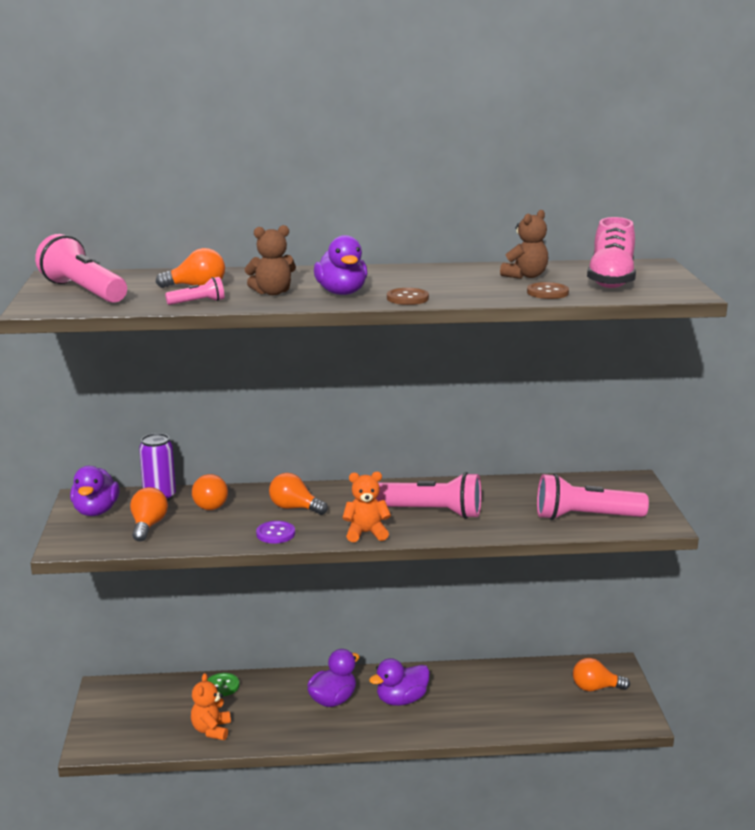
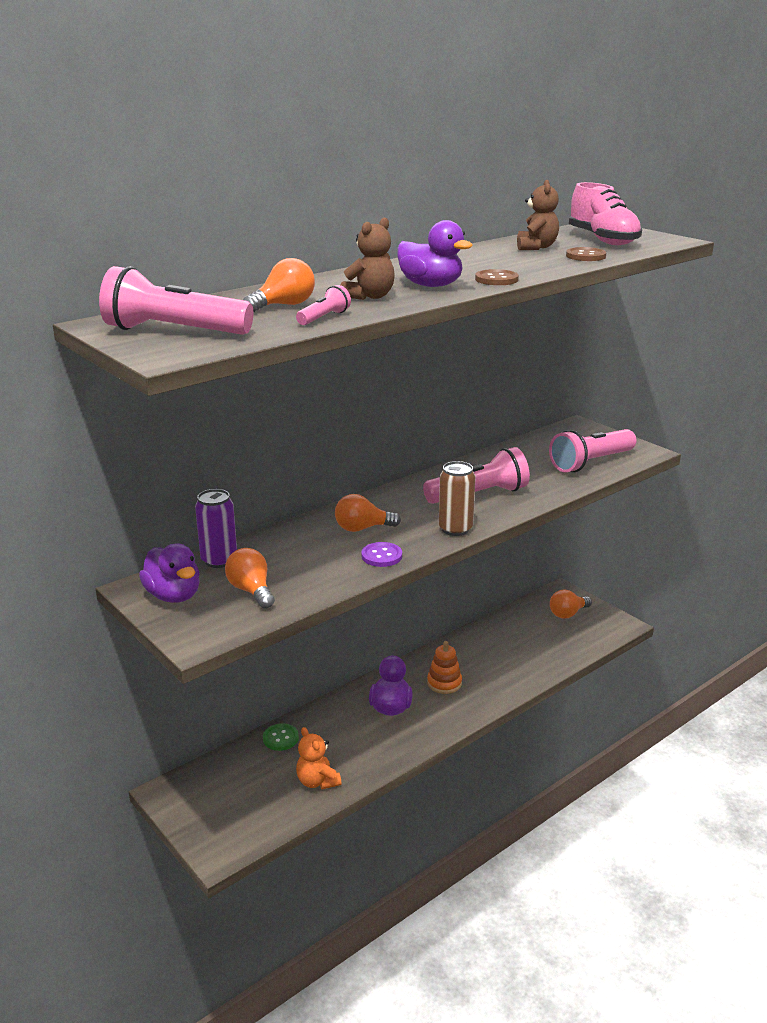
camera: 35 degrees left, 5 degrees up
orange light bulb [192,474,228,510] -> none
orange teddy bear [342,472,391,542] -> brown can [439,461,476,536]
purple duck [369,658,430,706] -> orange stacking toy [427,641,462,694]

